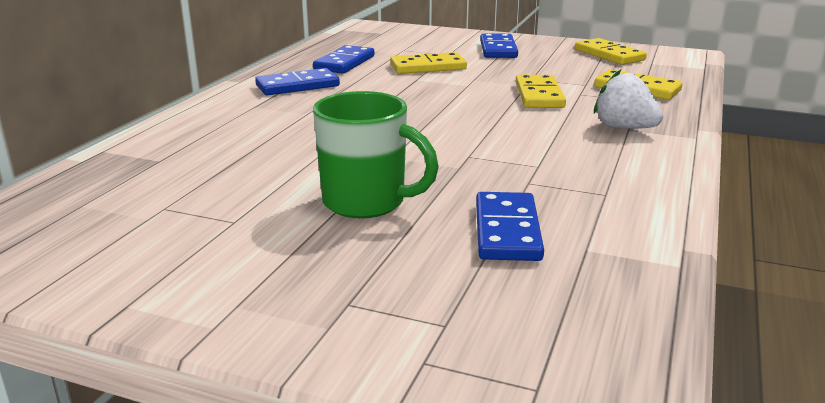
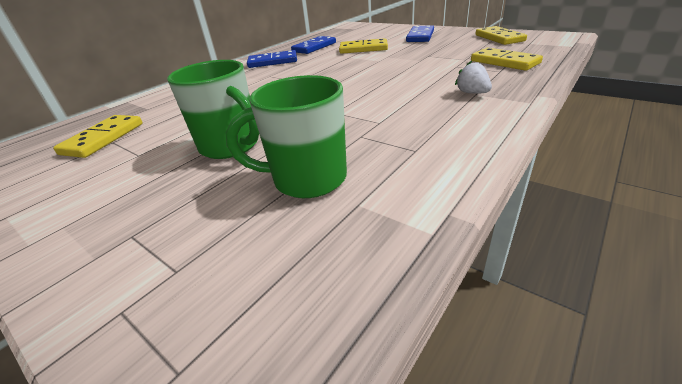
camera: 20 degrees right, 10 degrees up
blue domino [476,192,544,261] -> green mug [226,75,347,198]
yellow domino [516,75,566,108] -> yellow domino moved to [53,115,142,158]
white strawberry [594,70,663,129] -> white strawberry [455,61,492,94], size x0.66

